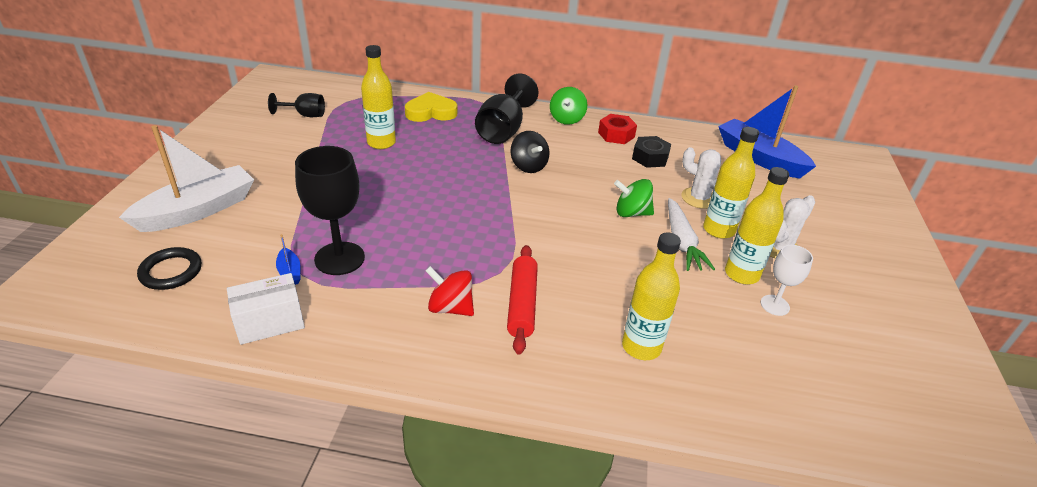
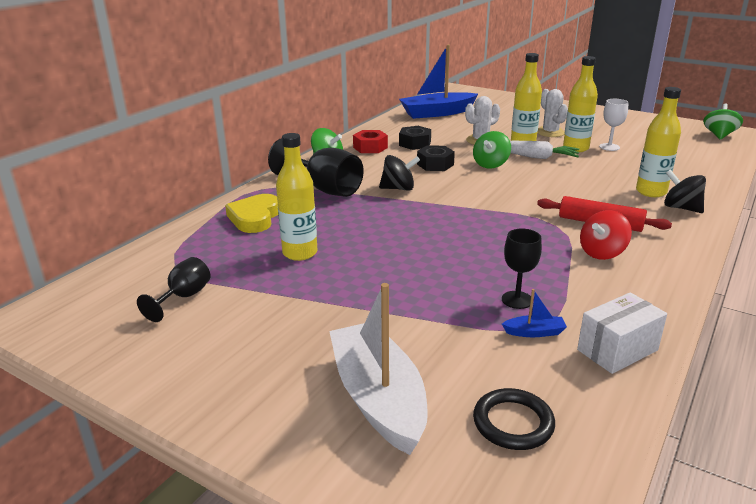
camera: 65 degrees left, 10 degrees down
white box [227,273,305,345] -> white box turned 60 degrees clockwise [577,292,667,374]
black goblet [295,146,365,275] -> black goblet [502,229,542,309], size x0.57
none -> black nut [417,145,455,171]
none -> black spinning top [664,169,706,213]
none -> green spinning top [703,104,743,140]

